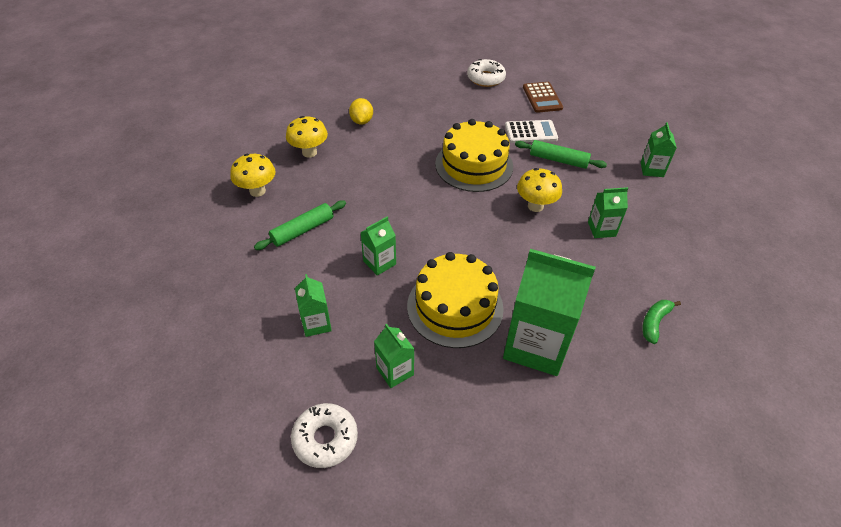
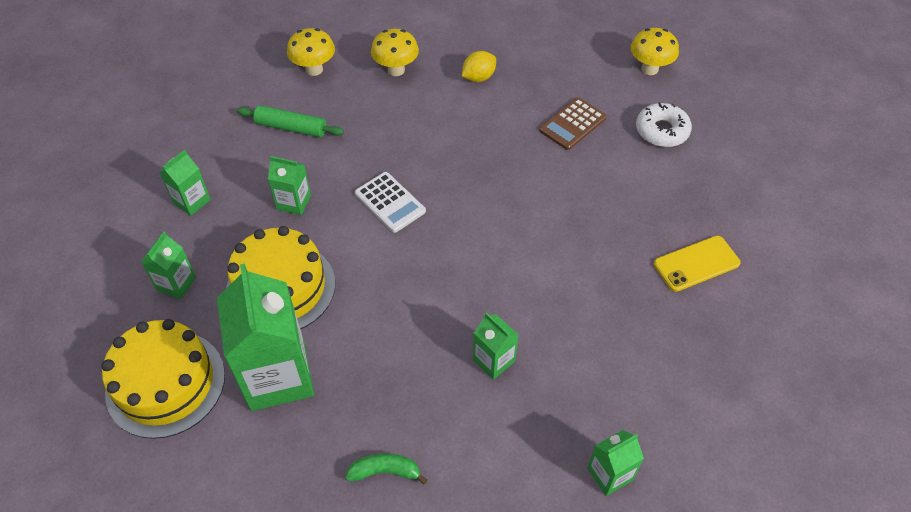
camera: 55 degrees right, 5 degrees up
white donut [291,403,358,468] -> none
yellow cake [435,119,513,192] -> yellow cake moved to [101,319,225,439]
white calculator [505,120,558,143] -> white calculator moved to [355,172,426,233]
green rolling pin [515,140,607,169] -> none
yellow mushroom [517,168,562,212] -> yellow mushroom moved to [631,28,679,75]
brown calculator [523,82,563,113] -> brown calculator moved to [539,98,607,150]
green carton [641,122,677,177] -> green carton moved to [587,430,644,496]
none -> yellow phone [654,236,740,292]

